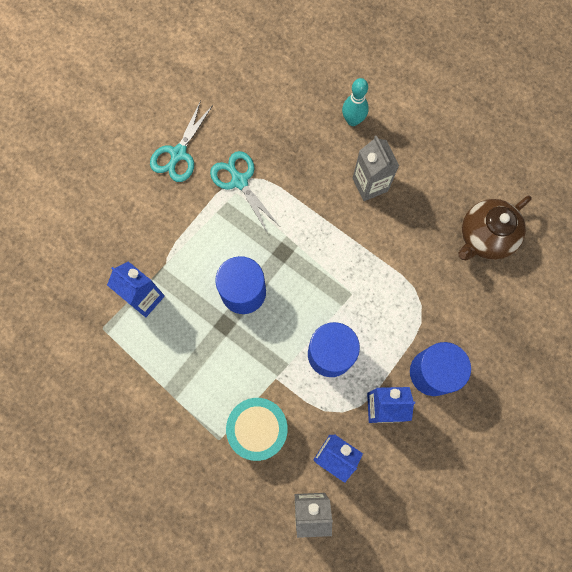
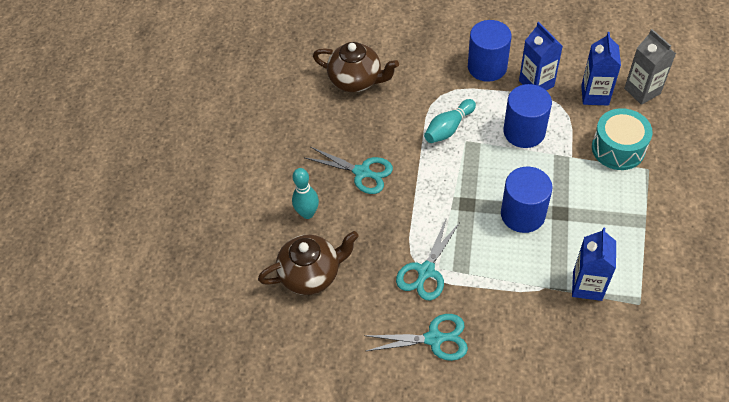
camera: 115 degrees left, 20 degrees down
grey carton [353,136,399,201] -> turquoise scissors [305,147,393,194]
none -> brown teapot [258,231,359,295]
none -> turquoise bowling pin [424,99,476,143]

